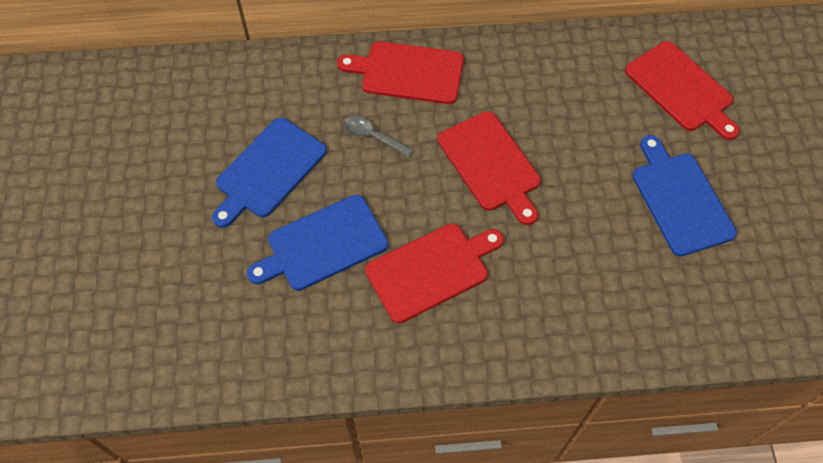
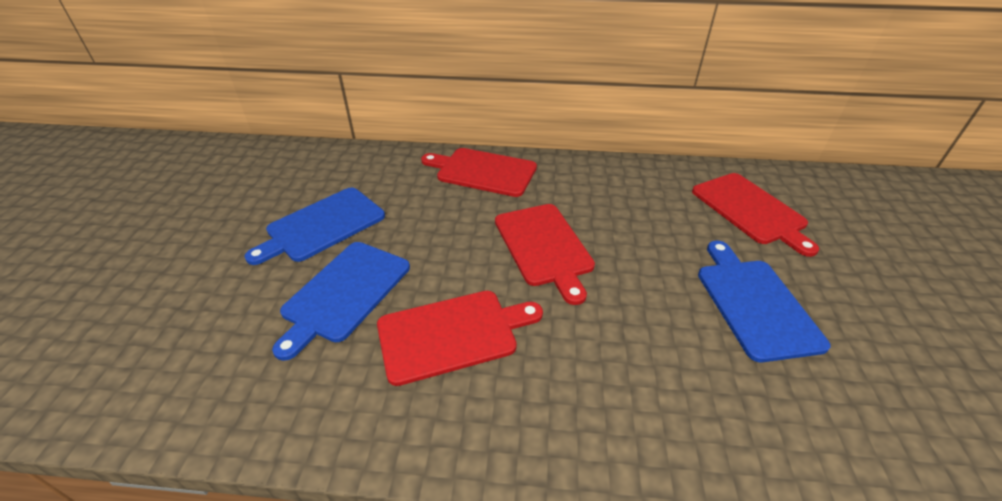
camera: 10 degrees right, 20 degrees down
blue cutting board [247,195,388,291] -> blue cutting board turned 45 degrees counterclockwise [272,242,410,361]
grey spoon [344,116,414,157] -> none

